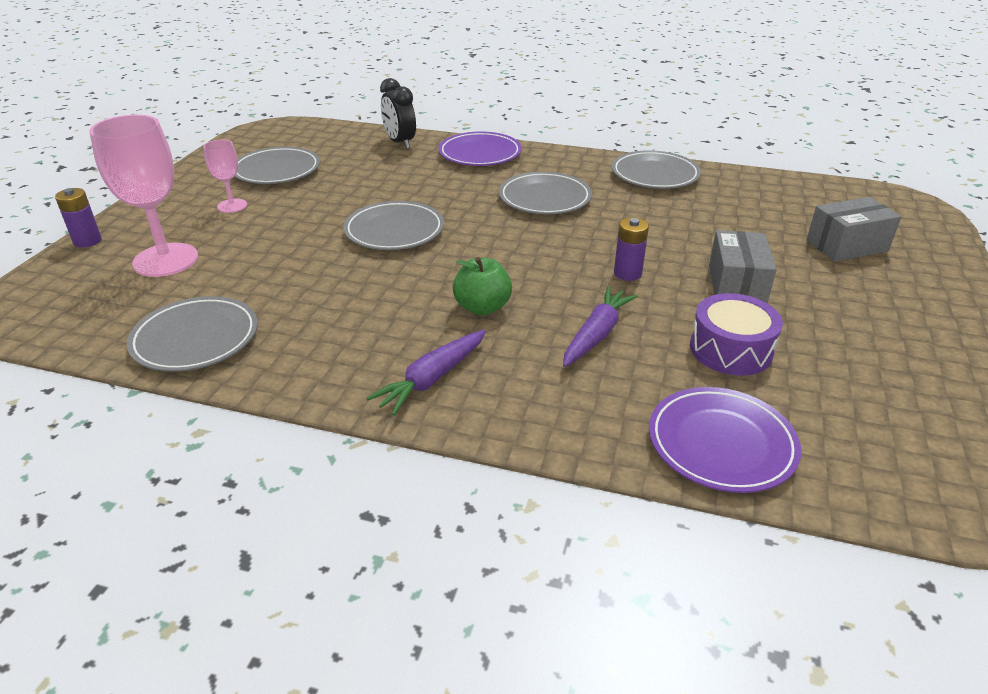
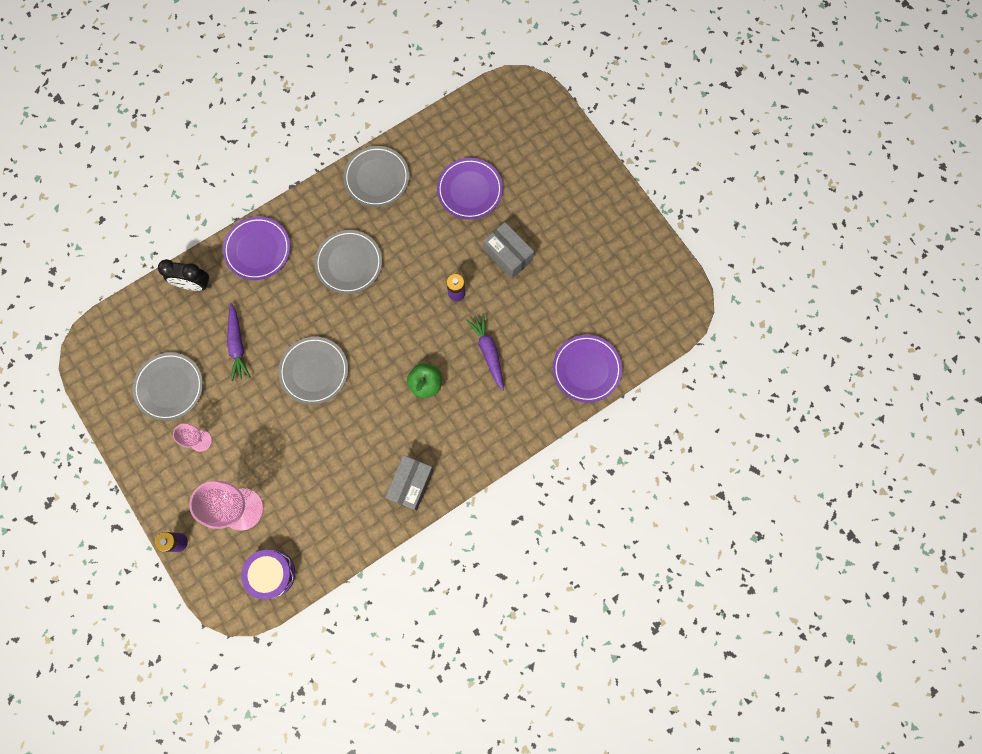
camera: 50 degrees left, 40 degrees up
grey plate [127,296,258,372] -> none
purple carrot [367,329,486,416] -> purple carrot moved to [227,303,251,381]
purple drum [690,293,783,376] -> purple drum moved to [241,550,295,599]
grey box [806,197,901,262] -> grey box moved to [385,455,434,511]
none -> purple plate [437,158,503,219]

